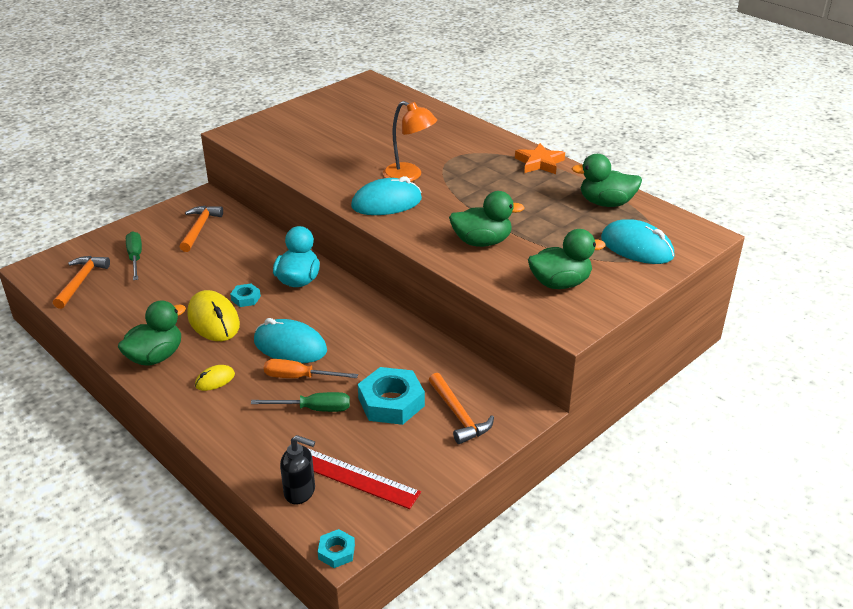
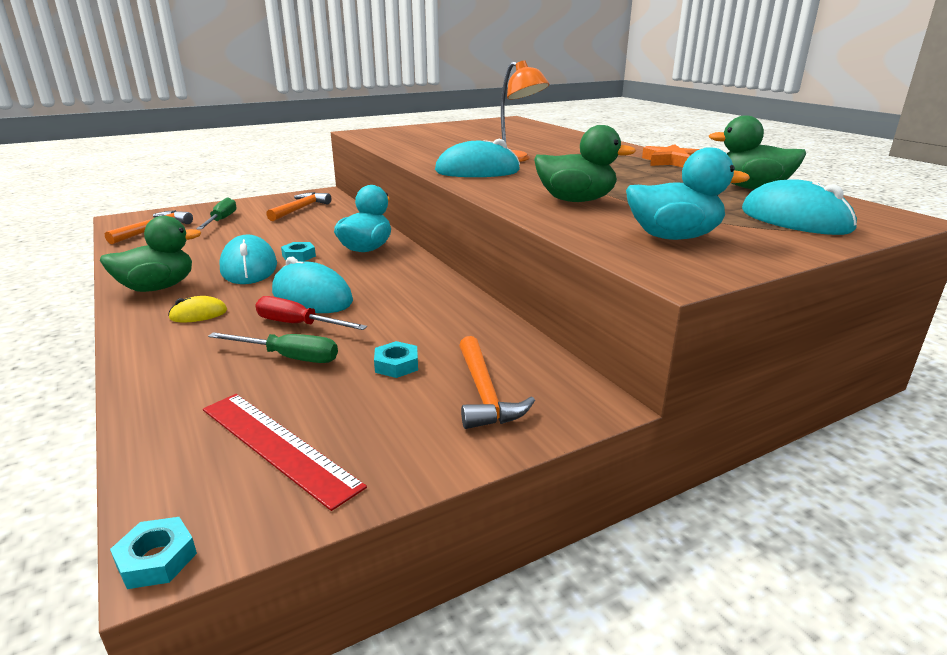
camera: 15 degrees right, 10 degrees down
yellow mouse [187,290,240,341] -> turquoise mouse [219,235,277,284]
orange screwdriver [264,359,358,378] -> red screwdriver [255,296,367,330]
black soap dispenser [280,435,315,505] -> none
turquoise nut [358,367,425,425] -> turquoise nut [374,341,418,378], size x0.50
green duck [528,229,606,289] -> turquoise duck [626,147,750,240]

